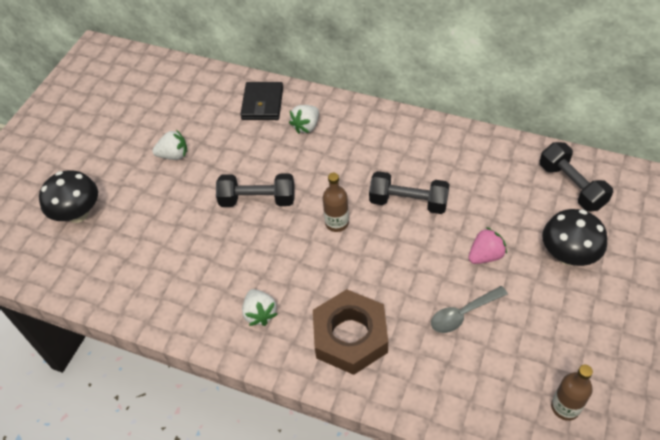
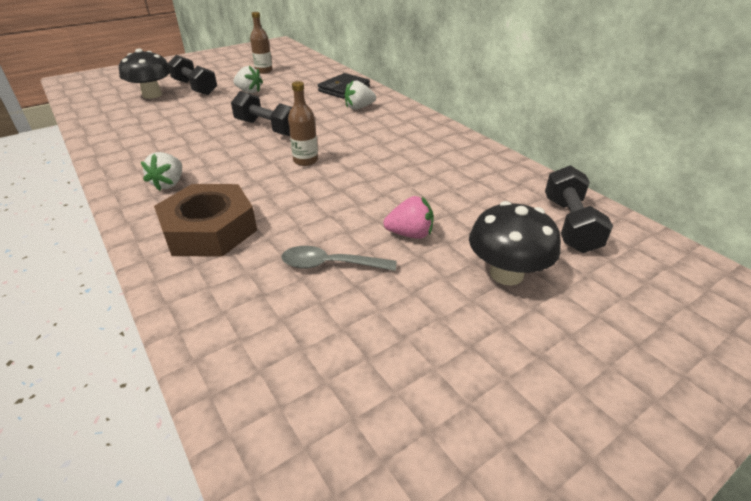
camera: 30 degrees right, 15 degrees down
black dumbbell [369,171,450,214] -> black dumbbell moved to [168,55,217,95]
brown bottle [551,365,593,421] -> brown bottle moved to [250,12,273,74]

